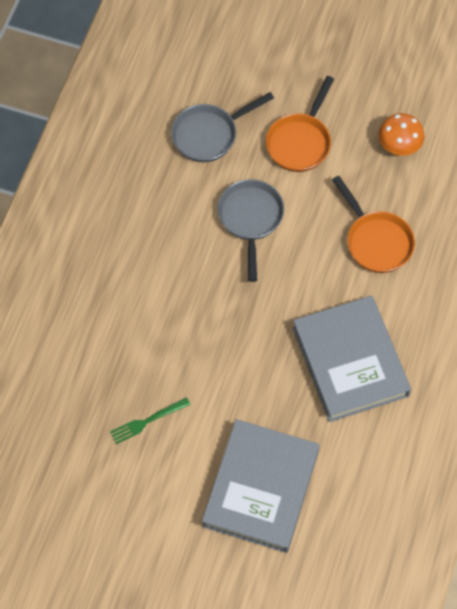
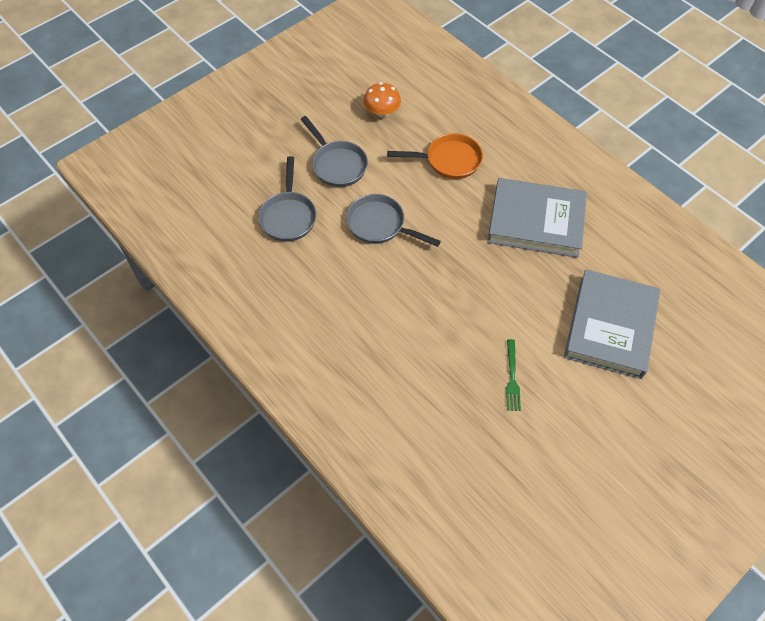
camera: 60 degrees left, 5 degrees down
grey book [202,419,320,553] -> grey book turned 60 degrees clockwise [564,269,660,379]
orange pan [266,76,334,172] -> grey pan [301,116,368,187]

